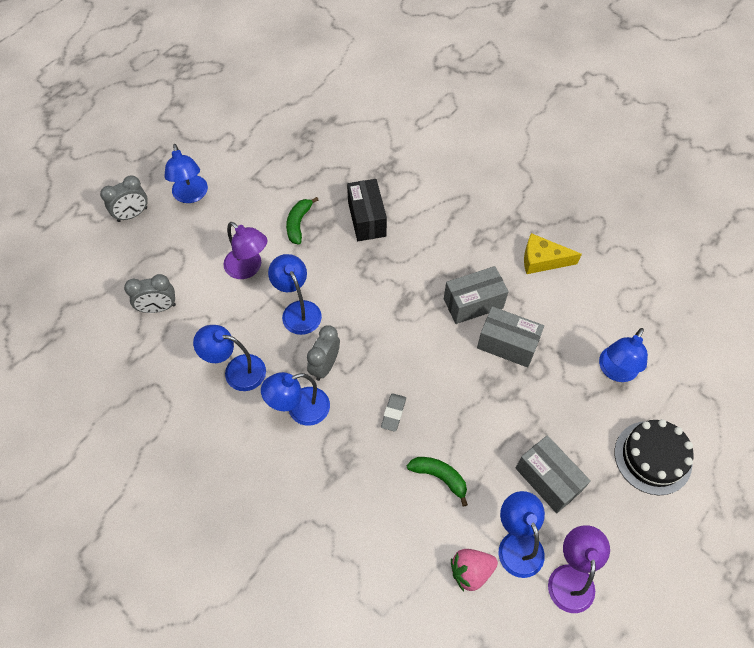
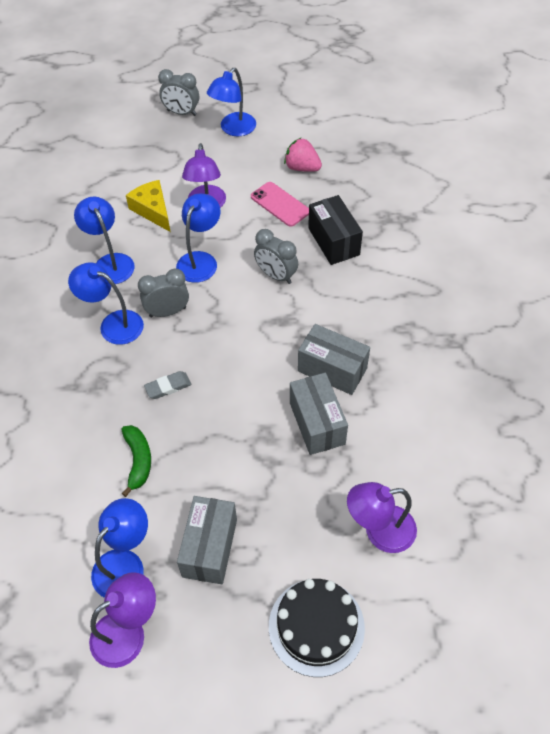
camera: 50 degrees right, 5 degrees down
grey clock [124,274,176,313] -> grey clock moved to [254,229,298,284]
green banana [286,197,318,245] -> pink phone [251,182,309,227]
black box [347,179,387,241] -> black box turned 60 degrees counterclockwise [308,195,363,265]
pink strawberry [451,549,498,591] -> pink strawberry moved to [284,138,322,172]
yellow cheese [524,233,582,274] -> yellow cheese moved to [126,180,170,232]
blue lamp [599,328,648,382] -> purple lamp [347,482,417,553]

